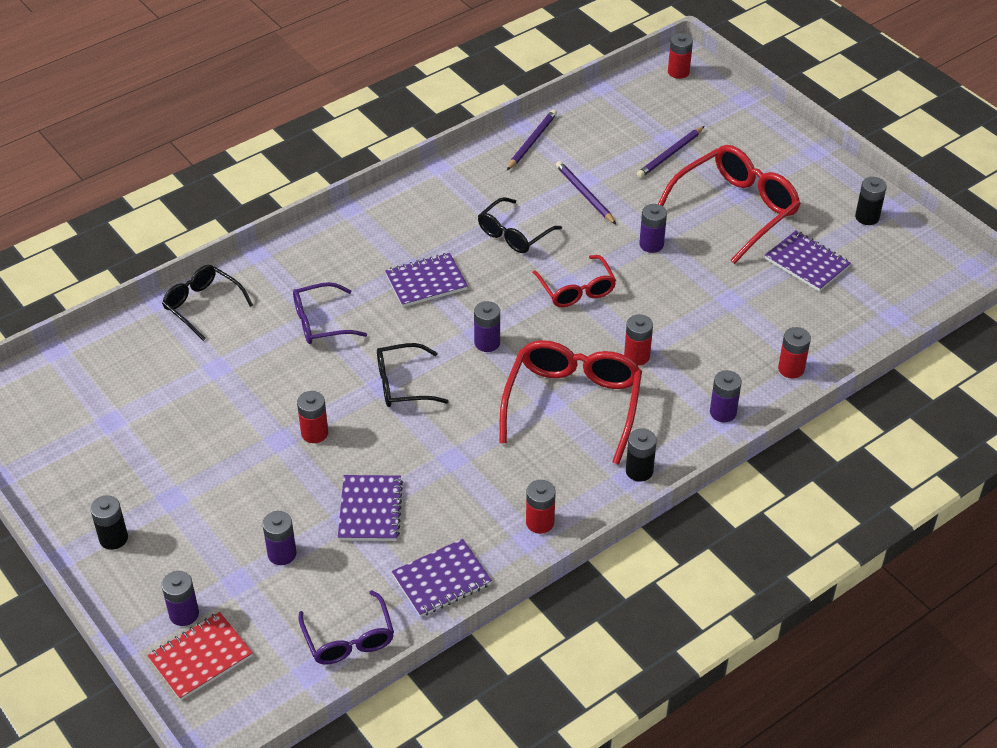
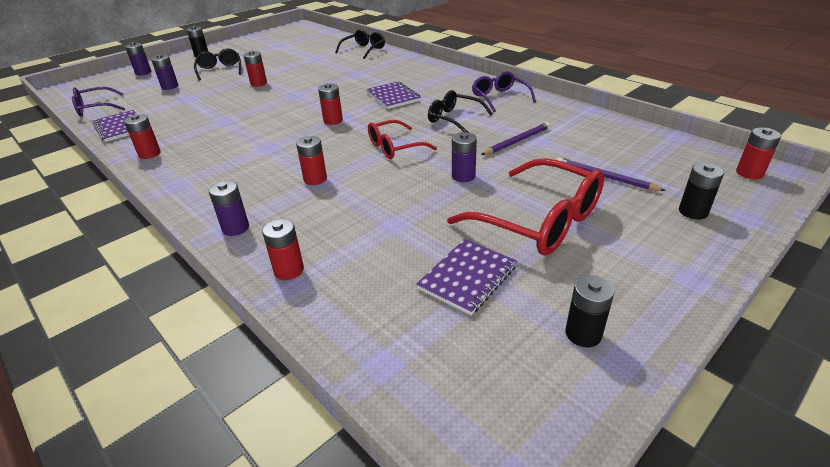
camera: 85 degrees right, 10 degrees down
red notebook [147,612,253,700] -> none
purple glasses [293,282,367,344] -> purple glasses moved to [472,71,536,112]
purple notebook [338,475,403,541] -> none
black glasses [377,343,449,407] -> black glasses moved to [194,49,241,81]
purple battery [474,301,500,352] -> red battery [318,83,343,125]
red glasses [499,340,642,465] -> none
purple pencil [507,110,557,170] -> none
black battery [626,428,657,482] -> black battery moved to [679,163,724,220]

